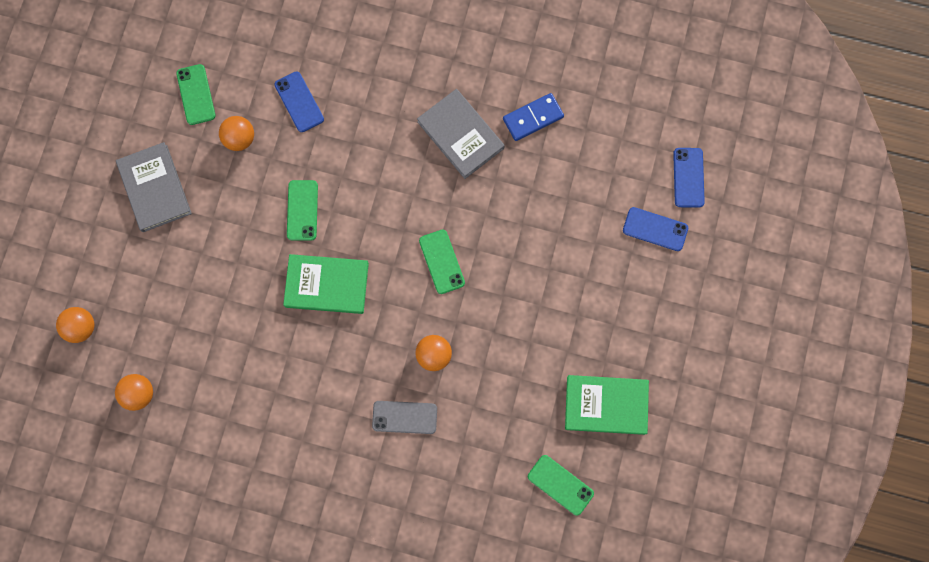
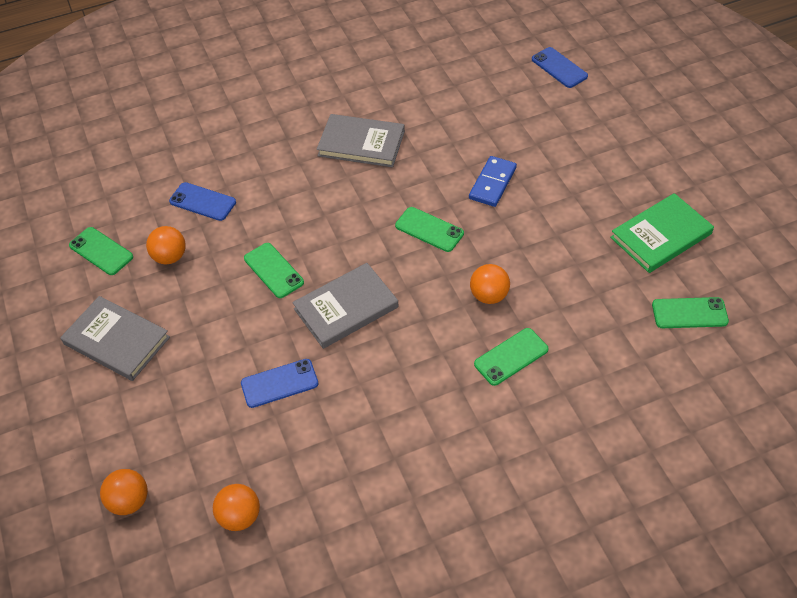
camera: 35 degrees left, 25 degrees down
green book [283,254,369,314] -> grey book [292,263,399,349]
grey phone [372,401,437,434] -> green phone [474,328,549,386]
blue domino [503,93,564,141] -> blue domino moved to [469,156,517,207]
blue phone [623,207,688,251] -> blue phone moved to [241,359,318,408]

